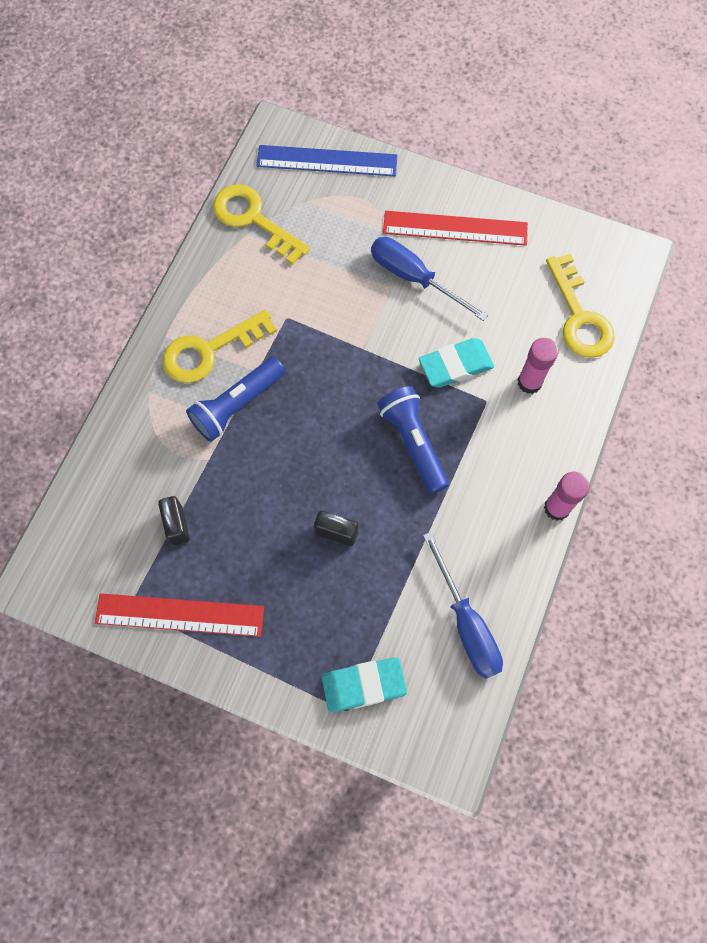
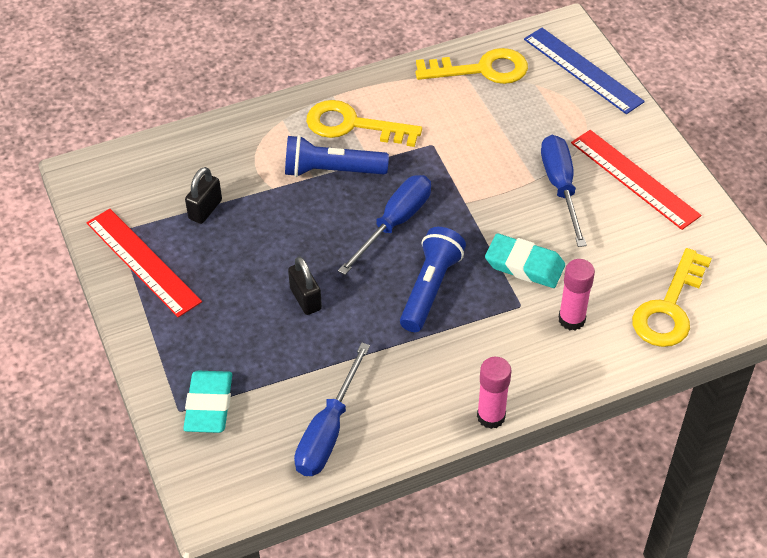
camera: 45 degrees right, 20 degrees down
yellow key [213,184,310,265] -> yellow key turned 90 degrees clockwise [416,48,528,84]
turquoise eraser [322,657,407,712] -> turquoise eraser turned 60 degrees clockwise [183,371,232,433]
none -> blue screwdriver [338,175,431,275]

